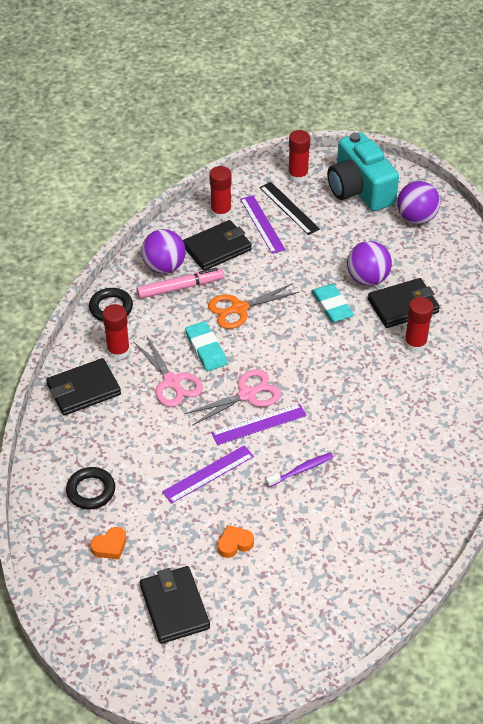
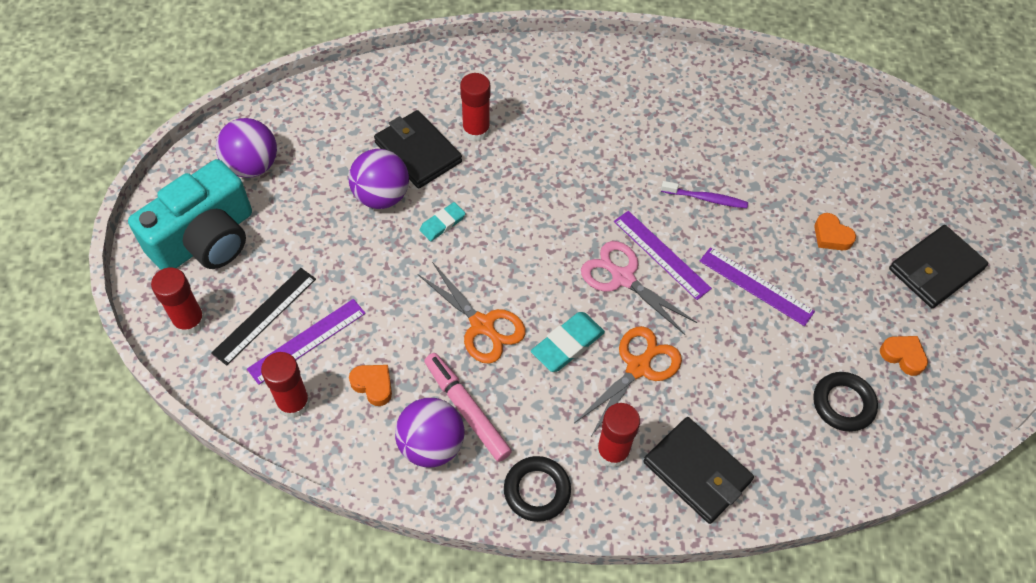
camera: 110 degrees left, 10 degrees up
pink scissors [134,335,203,407] -> orange scissors [574,326,682,436]
black wallet [183,220,252,271] -> orange heart [349,365,392,406]
purple toothbrush [266,453,333,487] -> purple toothbrush turned 150 degrees clockwise [661,181,748,208]
turquoise eraser [311,284,354,323] -> turquoise eraser [420,202,465,241], size x0.64

